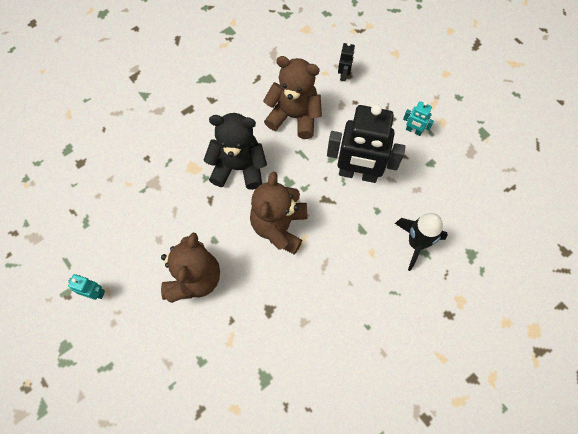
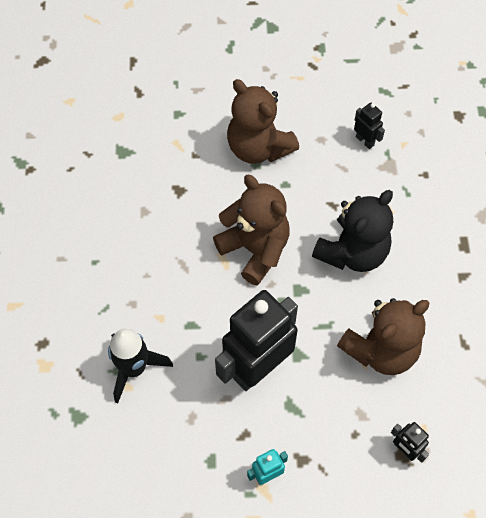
camera: 125 degrees right, 5 degrees down
turquoise robot [68,274,105,300] -> none
none -> black robot [354,103,385,149]

